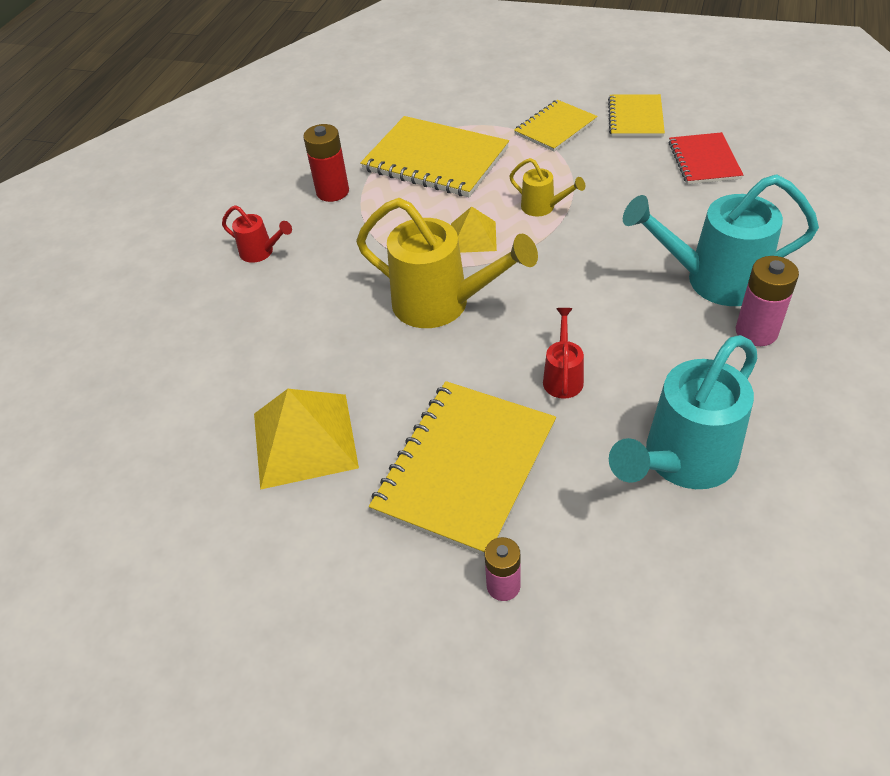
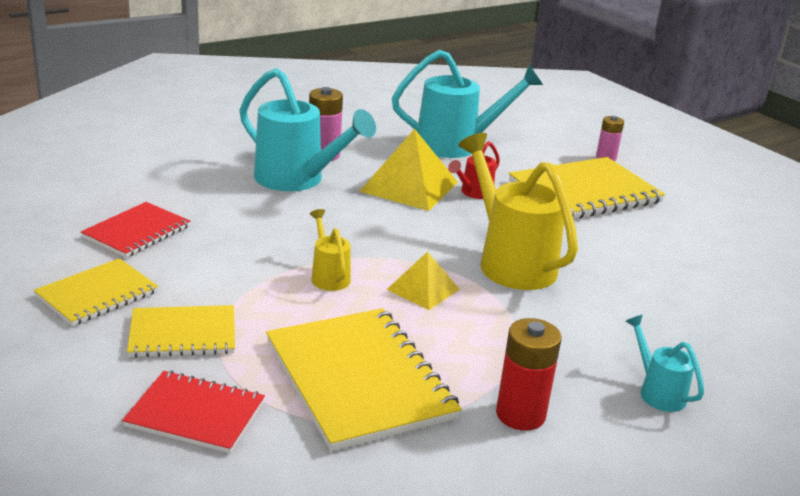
camera: 150 degrees left, 20 degrees down
red watering can [222,205,292,263] -> turquoise watering can [625,315,704,412]
yellow pyramid [254,389,359,490] -> yellow pyramid moved to [359,129,458,211]
none -> red notebook [122,371,265,453]

